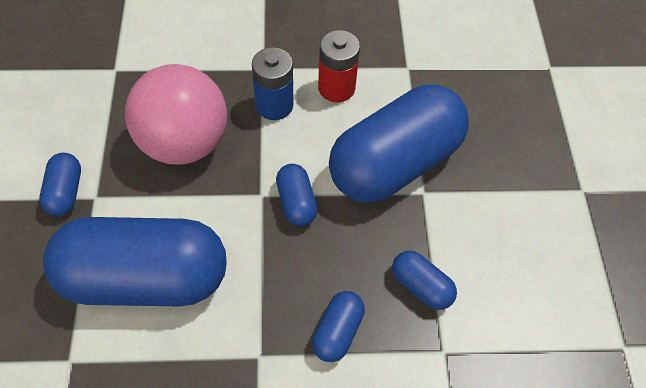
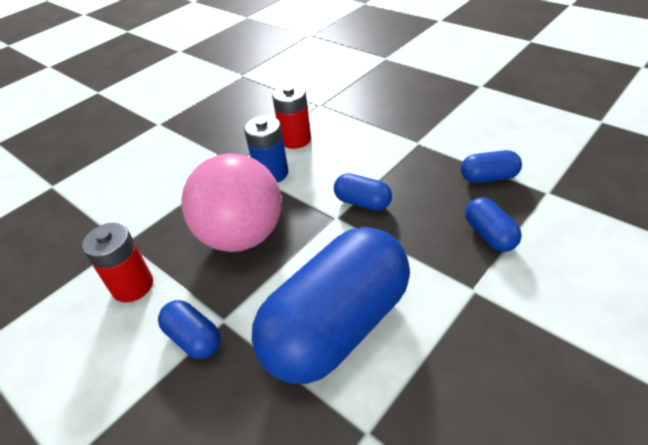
camera: 40 degrees left, 15 degrees down
blue capsule [329,85,469,203] -> none
none -> red battery [82,223,153,302]

